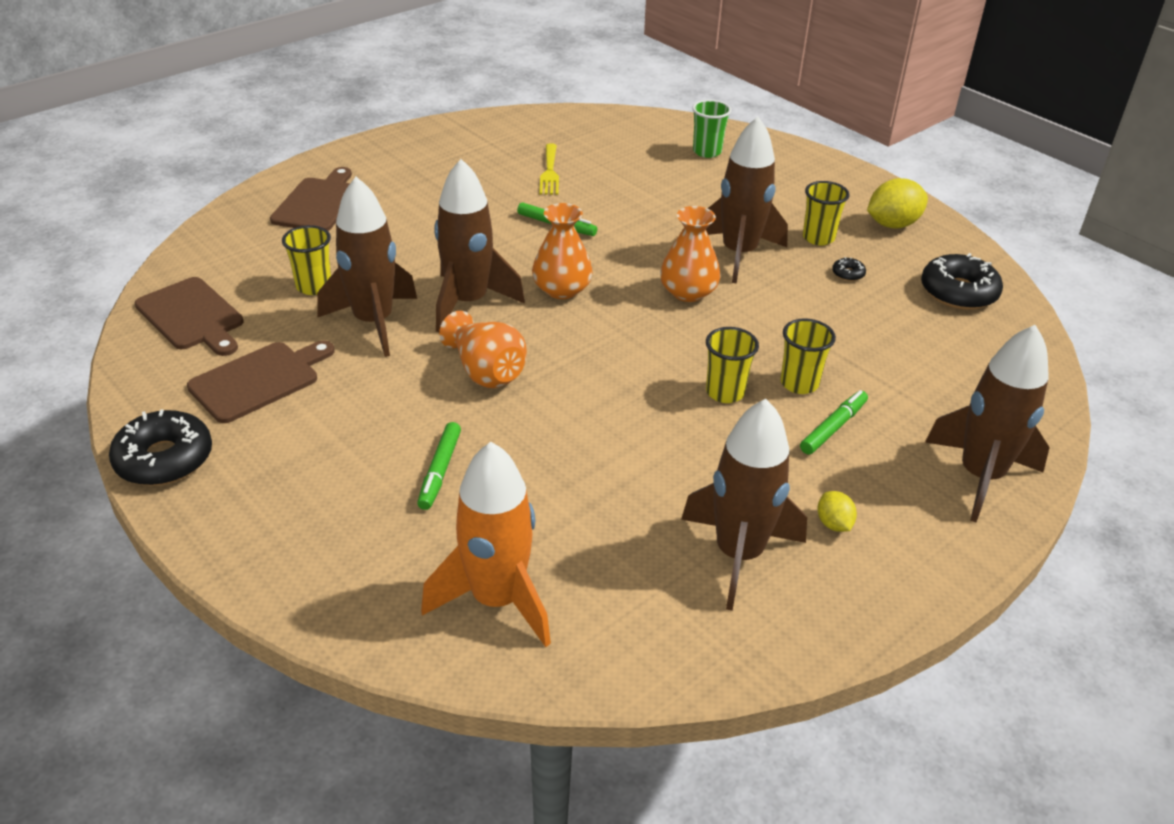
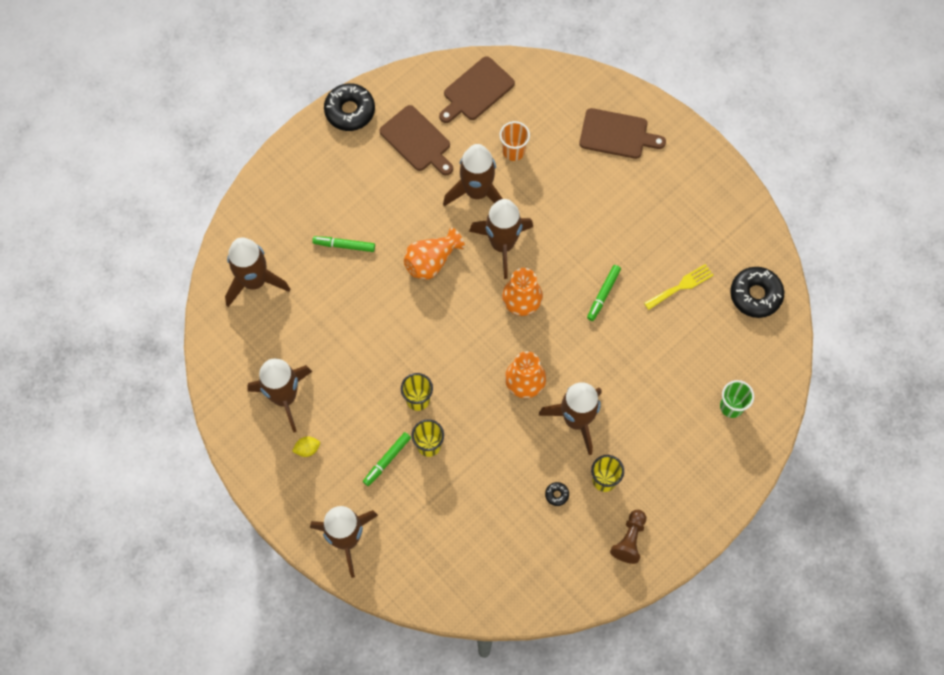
camera: 90 degrees right, 30 degrees up
yellow cup [282,225,331,295] -> orange cup [500,121,530,161]
orange rocket [421,442,551,647] -> brown rocket [225,238,290,307]
yellow fork [539,143,559,195] -> yellow fork turned 150 degrees clockwise [644,264,713,310]
green marker [800,390,868,454] -> green marker turned 90 degrees clockwise [363,432,411,486]
yellow lemon [867,178,928,229] -> brown pawn [610,510,646,564]
black donut [921,253,1003,310] -> black donut moved to [730,267,784,318]

